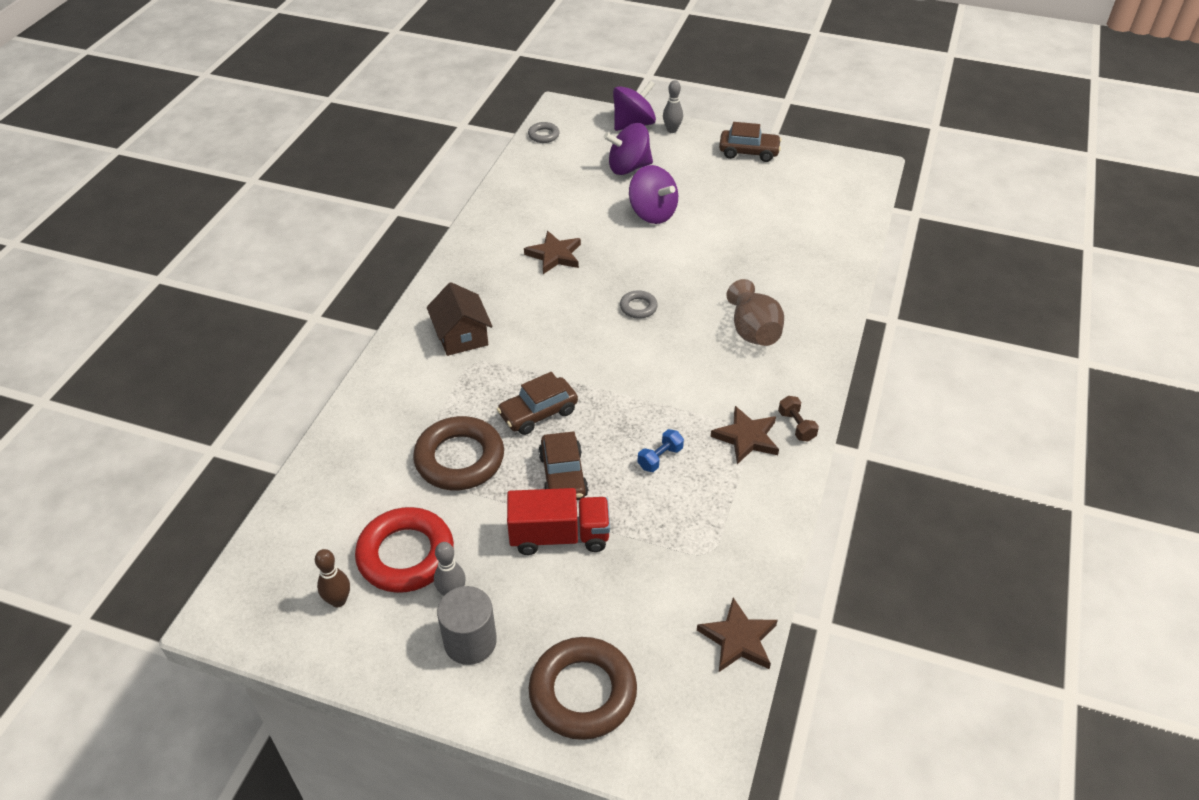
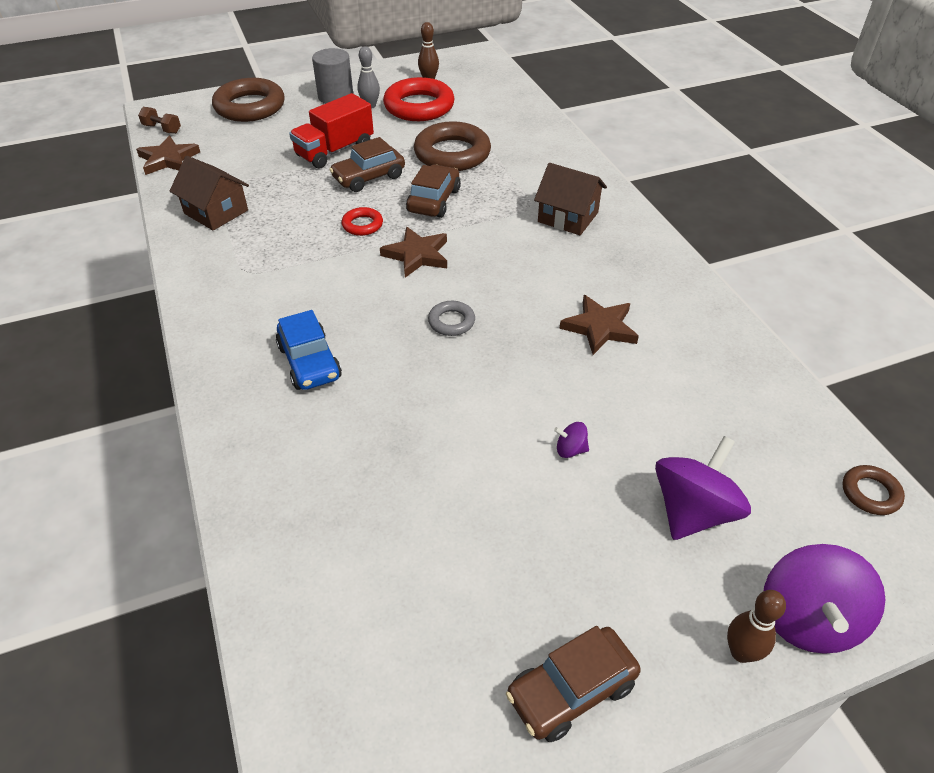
camera: 140 degrees right, 0 degrees up
grey ring [528,122,560,143] -> brown ring [843,465,905,515]
brown car [538,431,588,500] -> brown car turned 75 degrees counterclockwise [329,137,405,192]
purple spinning top [629,165,678,224] -> purple spinning top [554,422,589,458], size x0.43
blue dumbbell [638,429,684,472] -> none
grey bowling pin [663,80,683,133] -> brown bowling pin [727,590,786,663]
brown star [710,406,779,464] -> brown star moved to [380,227,447,278]
brown vase [727,279,784,346] -> blue car [276,310,342,390]
brown dumbbell [778,396,819,441] -> brown dumbbell moved to [138,107,181,134]
none -> brown house [170,156,249,231]
none -> red ring [342,207,383,236]

